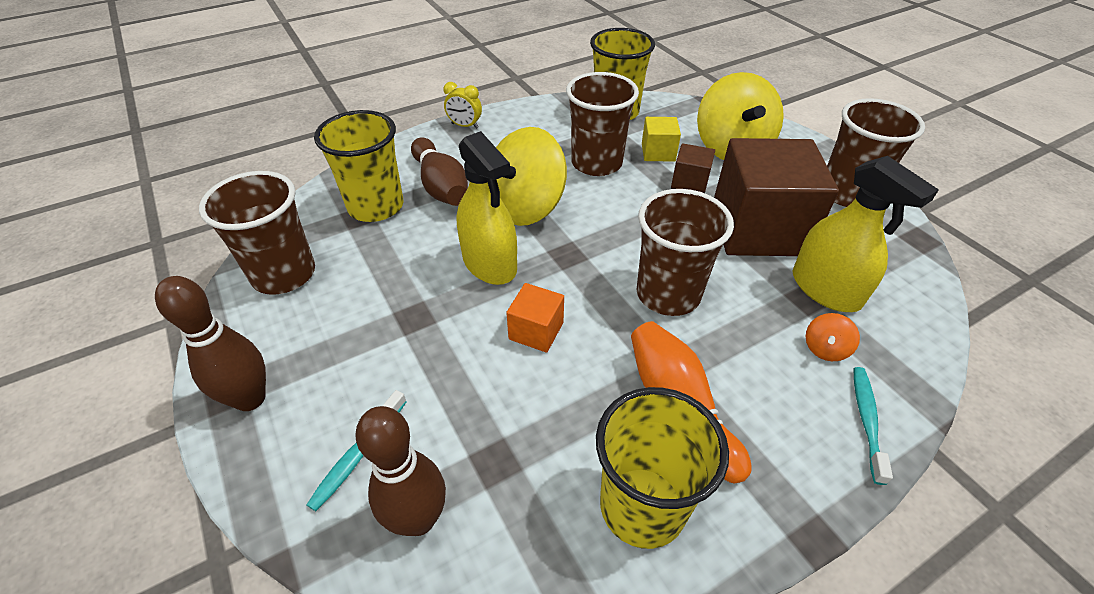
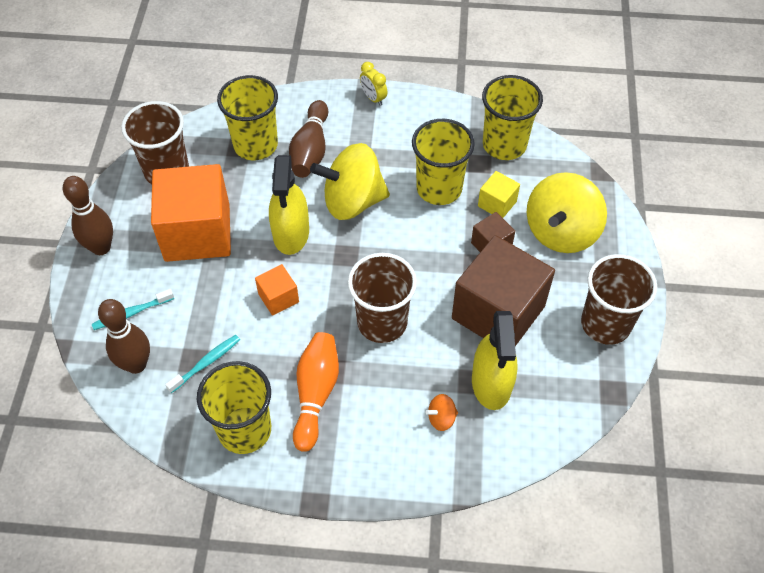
camera: 35 degrees right, 10 degrees up
brown cup [566,72,639,176] -> yellow cup [412,119,475,205]
turquoise toothbrush [853,367,893,485] -> turquoise toothbrush moved to [165,335,240,393]
none -> orange cube [151,164,231,262]

